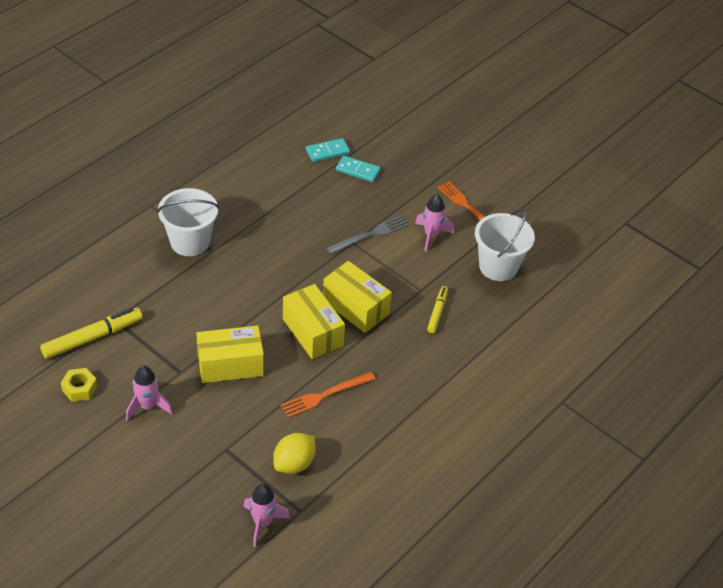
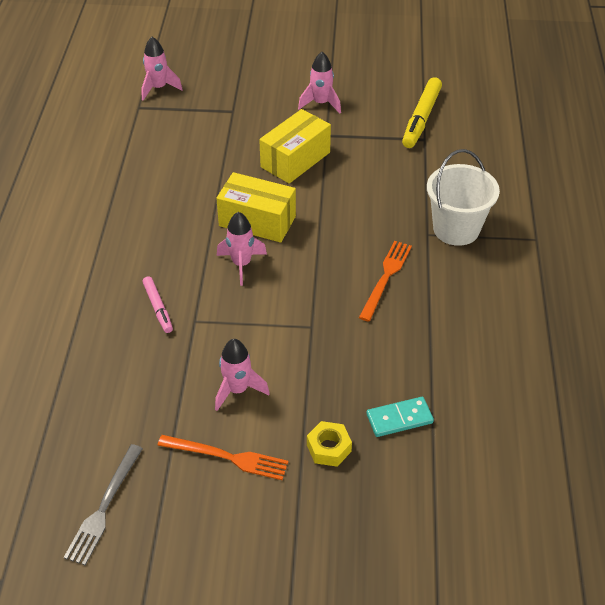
camera: 145 degrees right, 0 degrees up
yellow nut [61,368,97,402] -> yellow nut moved to [307,421,352,467]
yellow lemon [273,433,315,474] -> none
orange fork [281,372,375,418] -> orange fork moved to [359,241,412,322]
turquoise domino [306,138,350,162] -> none
yellow box [323,261,392,333] -> pink rocket [217,212,267,286]
grey fork [326,215,409,254] -> grey fork moved to [64,444,143,565]
yellow marker [427,286,448,333] -> pink marker [142,276,173,333]
white bucket [475,208,535,281] -> none

